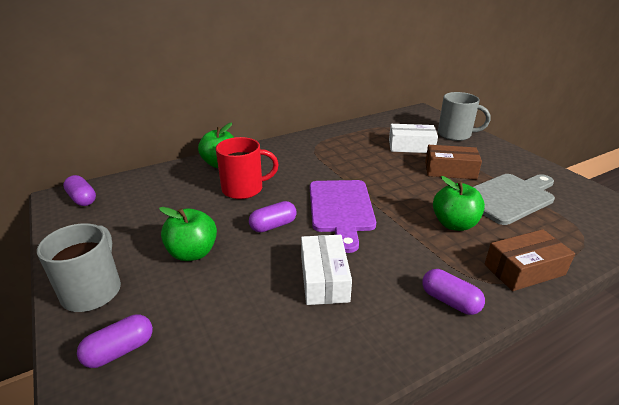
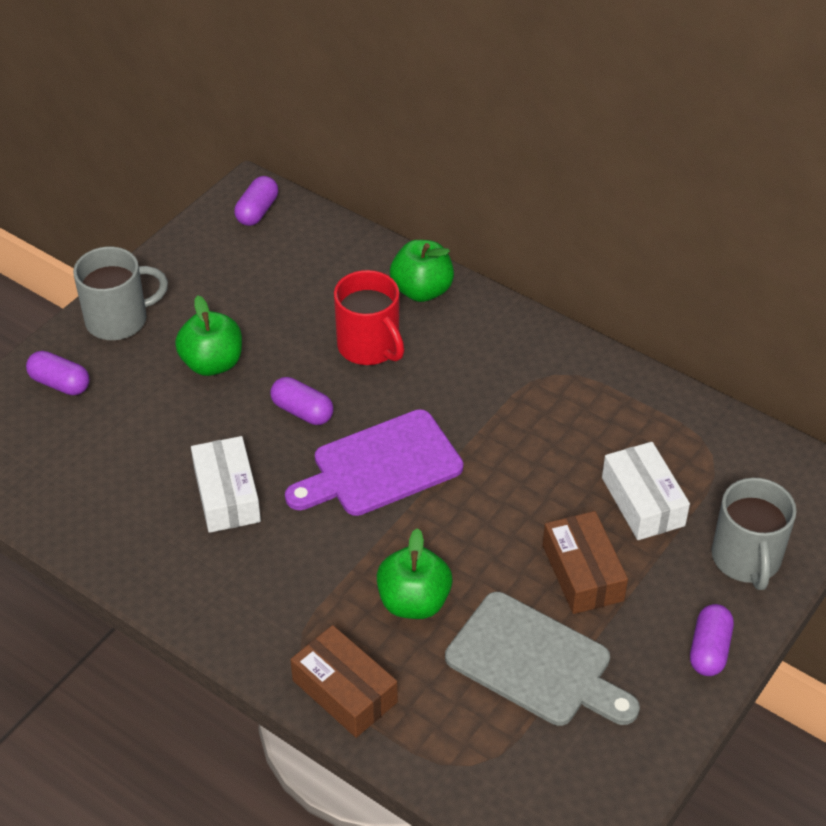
camera: 65 degrees right, 15 degrees up
white box [301,235,352,305] -> white box turned 75 degrees counterclockwise [191,436,261,533]
purple capsule [422,269,485,315] -> purple capsule moved to [690,604,734,676]

